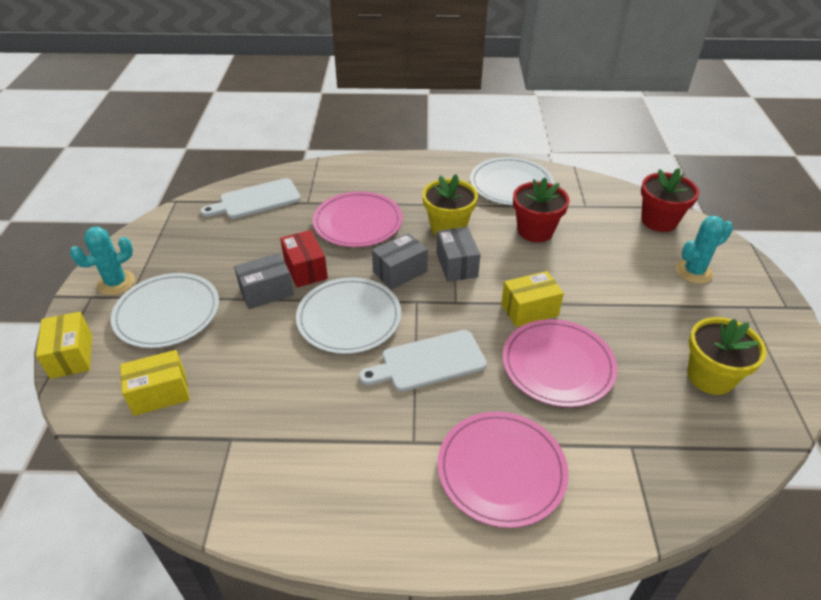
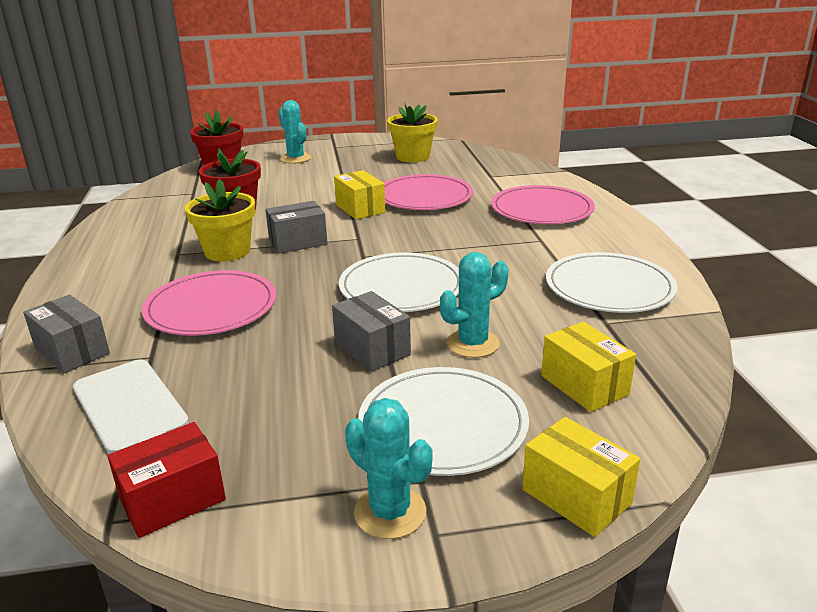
camera: 100 degrees left, 15 degrees down
yellow box [36,312,92,379] -> yellow box turned 75 degrees clockwise [522,417,640,537]
red box [280,230,328,288] -> red box moved to [107,422,226,538]
white cutting board [359,330,487,392] -> none
grey box [372,233,428,290] -> grey box moved to [23,295,110,373]
white plate [470,157,554,205] -> white plate moved to [546,252,678,313]
none -> turquoise cactus [440,252,508,358]

